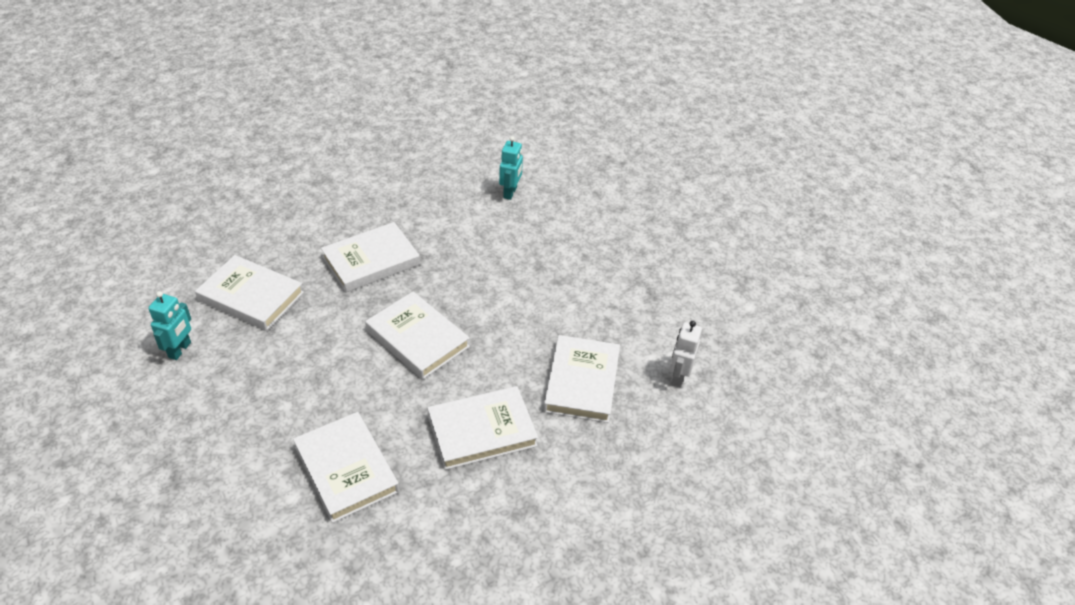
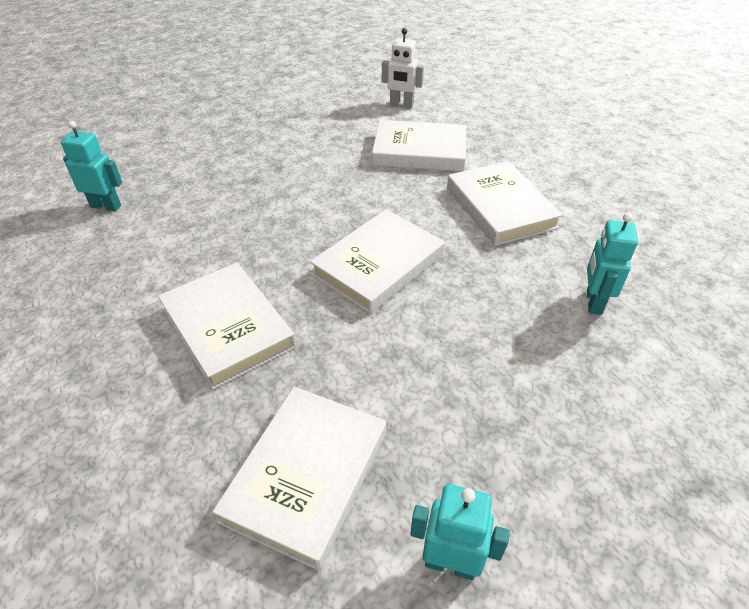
camera: 90 degrees left, 0 degrees up
white book [293,412,399,523] -> turquoise robot [587,213,638,315]

